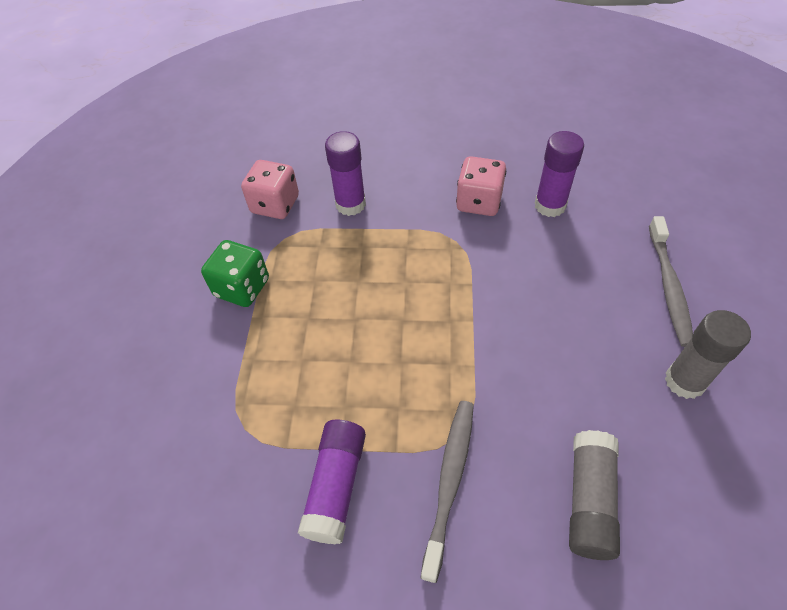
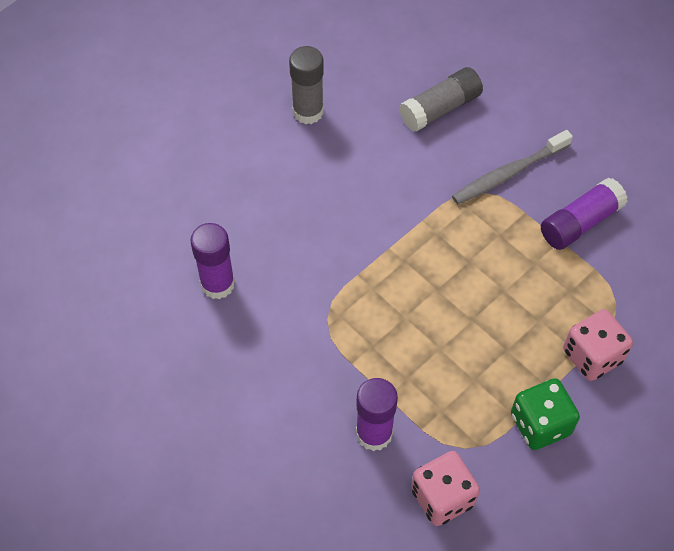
camera: 140 degrees left, 5 degrees up
pink dice [456,156,506,216] -> pink dice moved to [563,309,633,381]
grey toothbrush [649,216,693,347] -> none

